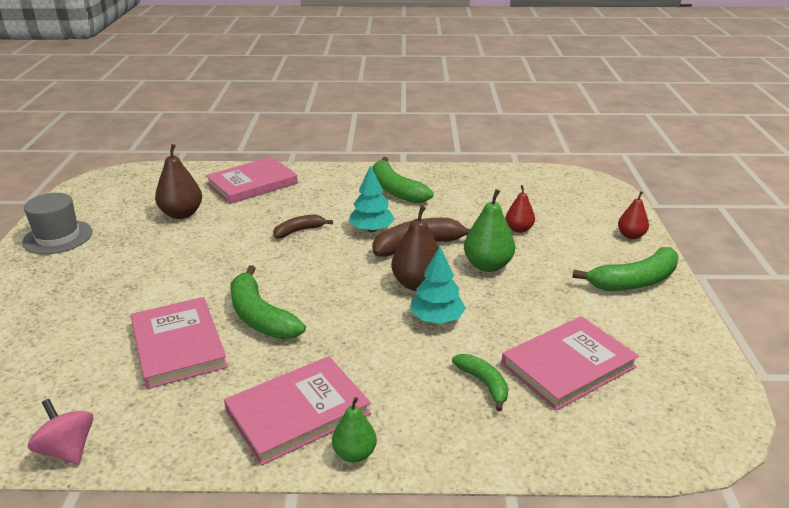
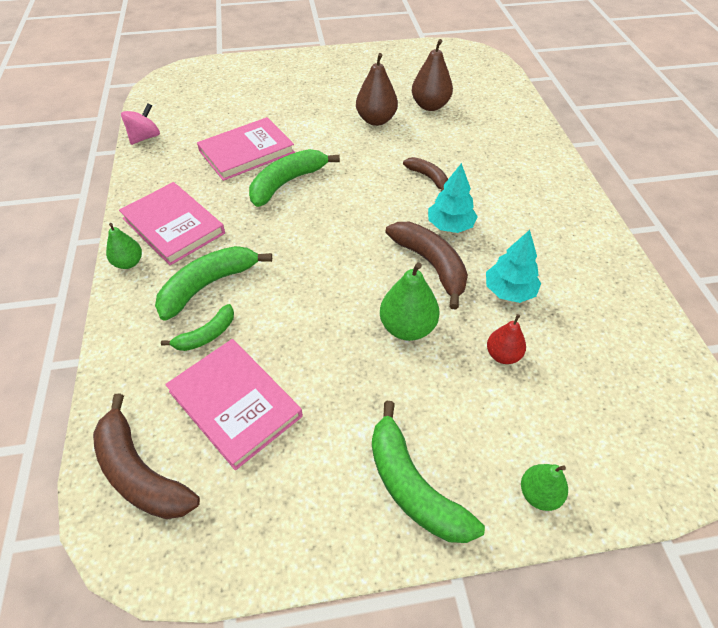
camera: 80 degrees right, 20 degrees up
grey hat [22,193,92,254] -> none
pink book [205,157,298,204] -> none
green banana [373,157,434,203] -> green banana moved to [155,246,272,321]
brown pear [391,206,439,291] -> brown pear moved to [356,53,398,126]
turquoise tree [410,246,466,324] -> turquoise tree moved to [486,230,541,303]
red pear [618,191,649,239] -> green pear [521,464,568,511]
none -> brown banana [93,393,200,519]

